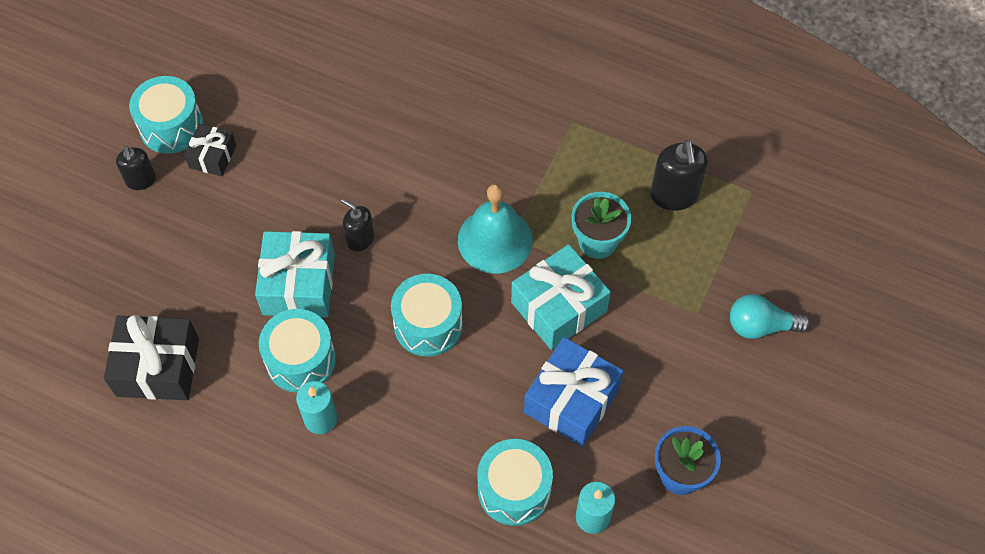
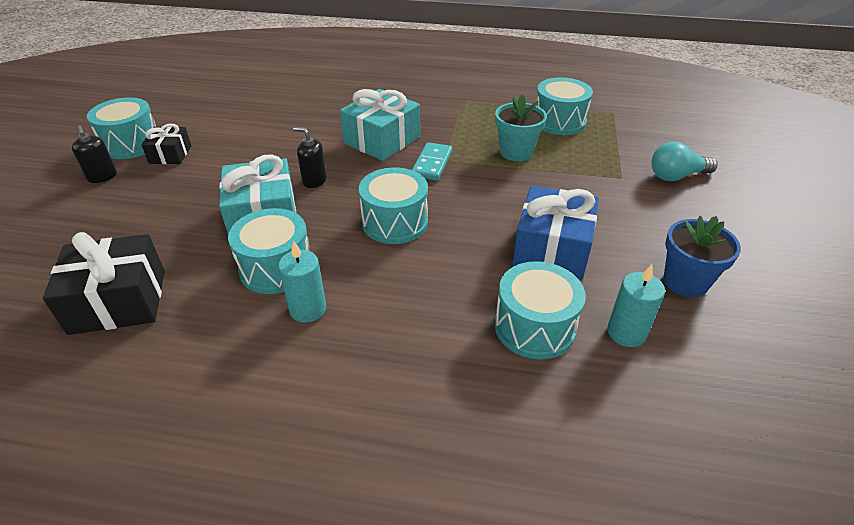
camera: 15 degrees left, 20 degrees down
turquoise bell [458,184,533,274] -> turquoise domino [412,142,452,181]
turquoise gift [511,244,611,350] -> turquoise gift moved to [340,89,420,161]
black soap dispenser [650,140,708,211] -> turquoise drum [536,77,593,135]

